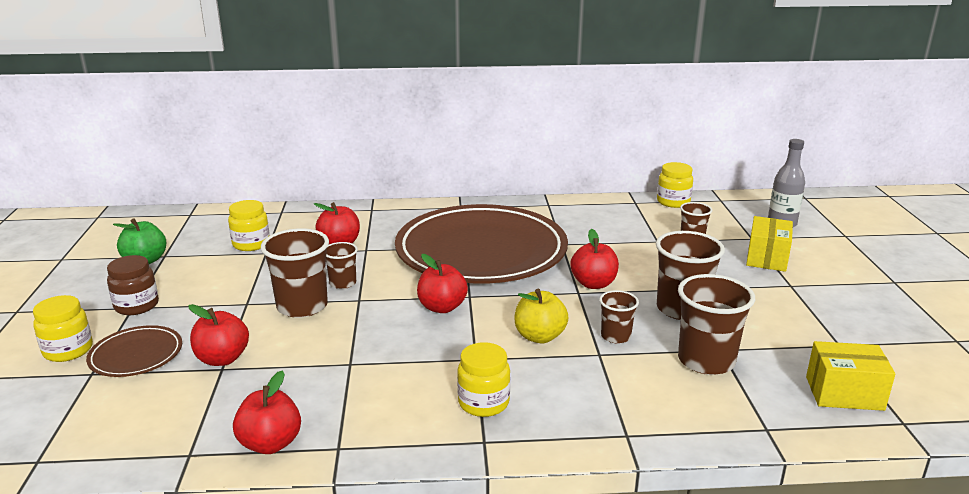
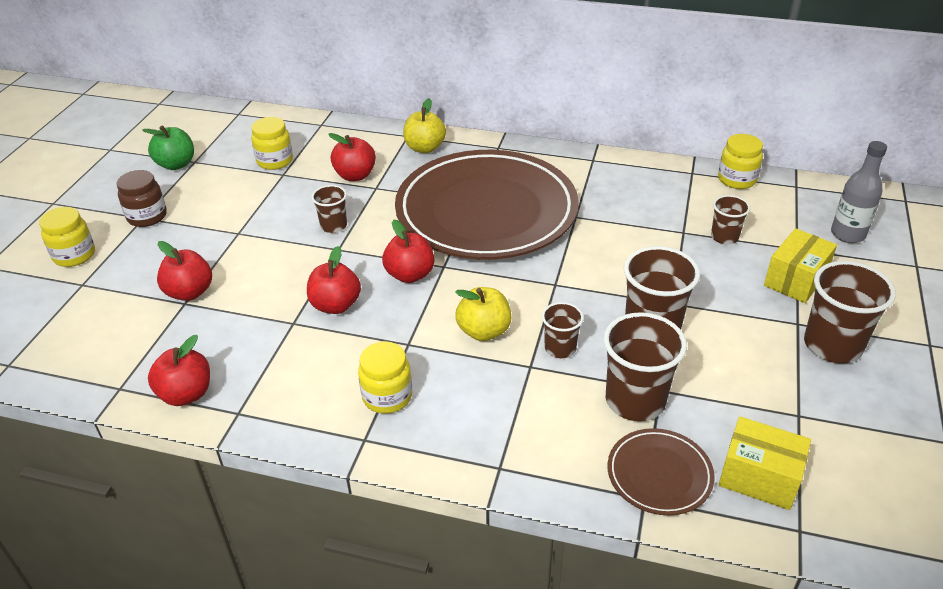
camera: 20 degrees right, 15 degrees up
brown plate [86,325,182,377] -> brown plate moved to [607,428,715,516]
brown cup [261,228,329,318] -> brown cup moved to [804,261,896,364]
red apple [570,229,619,289] -> red apple moved to [307,246,361,314]
none -> yellow apple [403,98,446,153]

